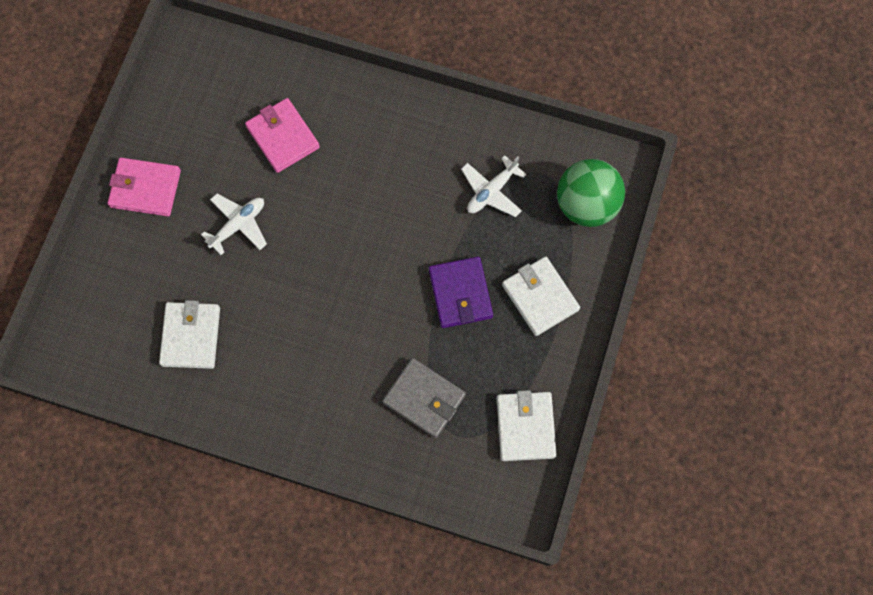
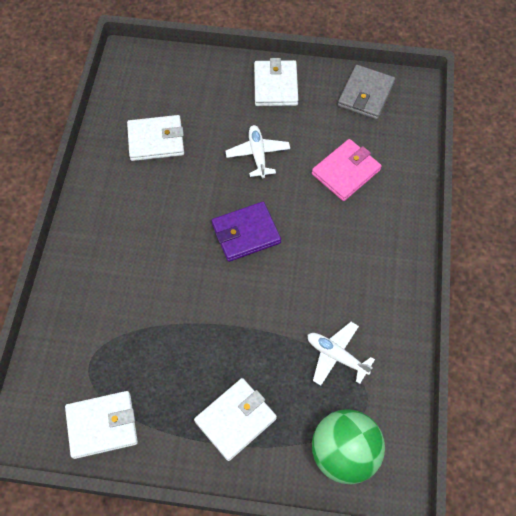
camera: 80 degrees right, 10 degrees down
pink wallet [108,158,181,216] -> white wallet [254,58,298,106]
white plane [201,194,267,255] -> white plane turned 135 degrees counterclockwise [225,125,290,178]
grey wallet [382,358,466,438] -> grey wallet moved to [338,65,395,120]
purple wallet [429,257,493,328] -> purple wallet moved to [212,202,281,262]

